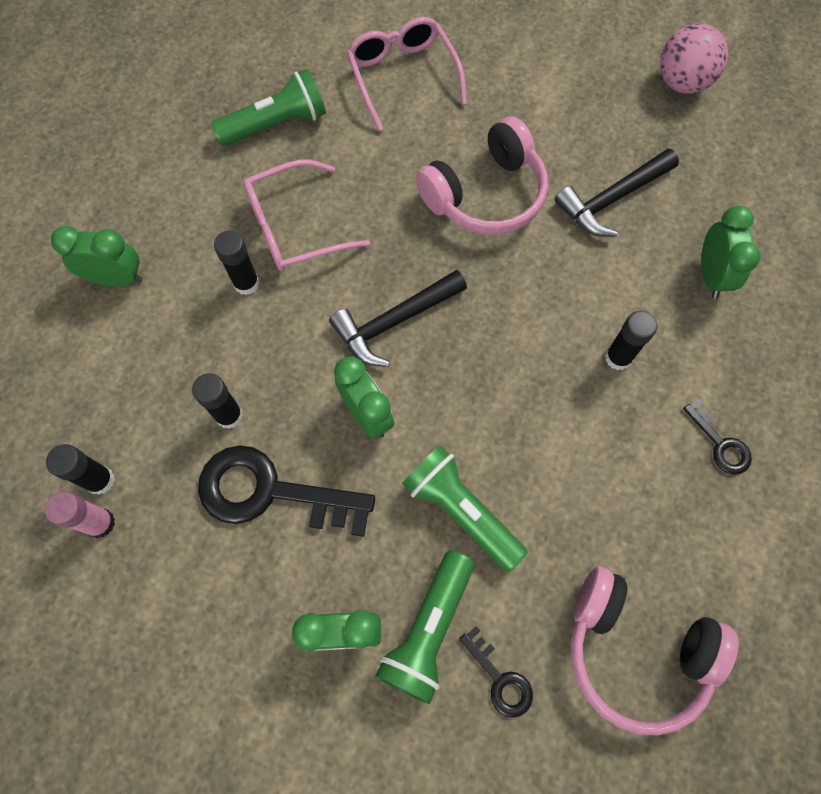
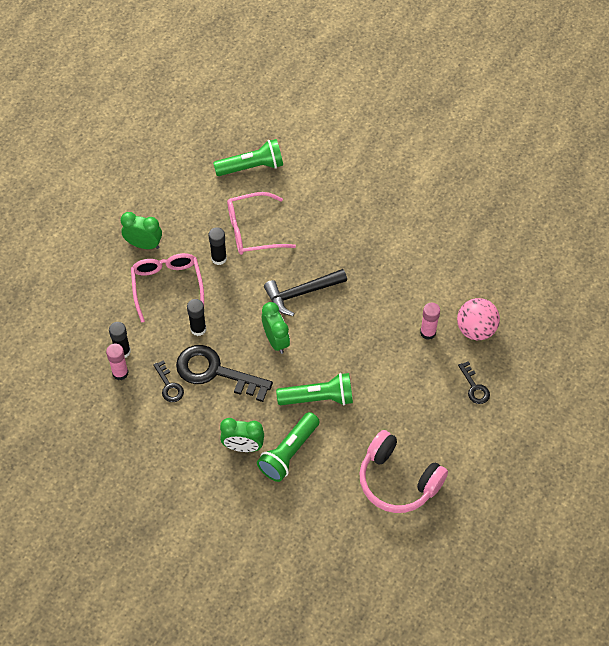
camera: 10 degrees right, 10 degrees down
pink glasses [347,17,467,131] -> pink glasses moved to [131,253,204,323]
green flashlight [402,445,528,572] -> green flashlight turned 120 degrees clockwise [276,373,353,405]
pink headphones [415,116,548,235] -> none
black key [459,626,533,718] -> black key moved to [153,360,184,402]
black hammer [554,149,679,237] -> none
black glue stick [605,311,658,370] -> pink glue stick [420,302,440,340]
pink ball [660,24,728,94] -> pink ball moved to [457,298,500,340]
green clock [701,206,761,298] -> none

